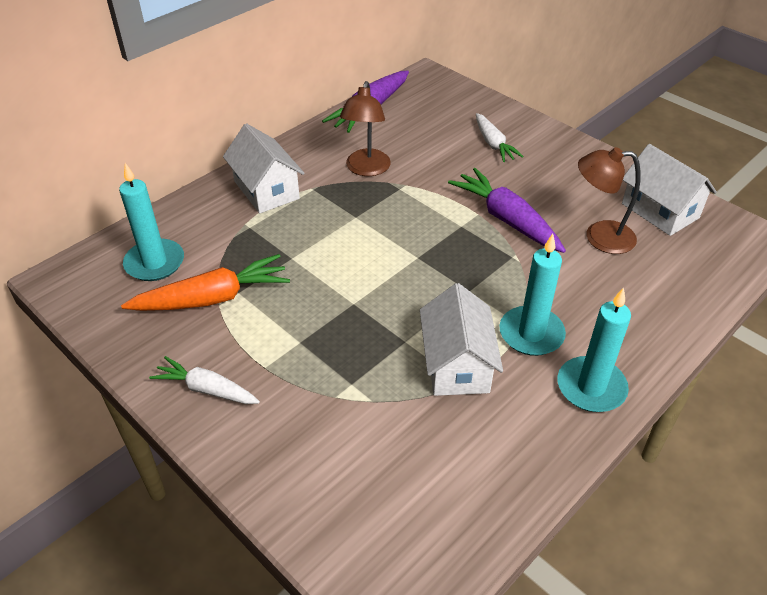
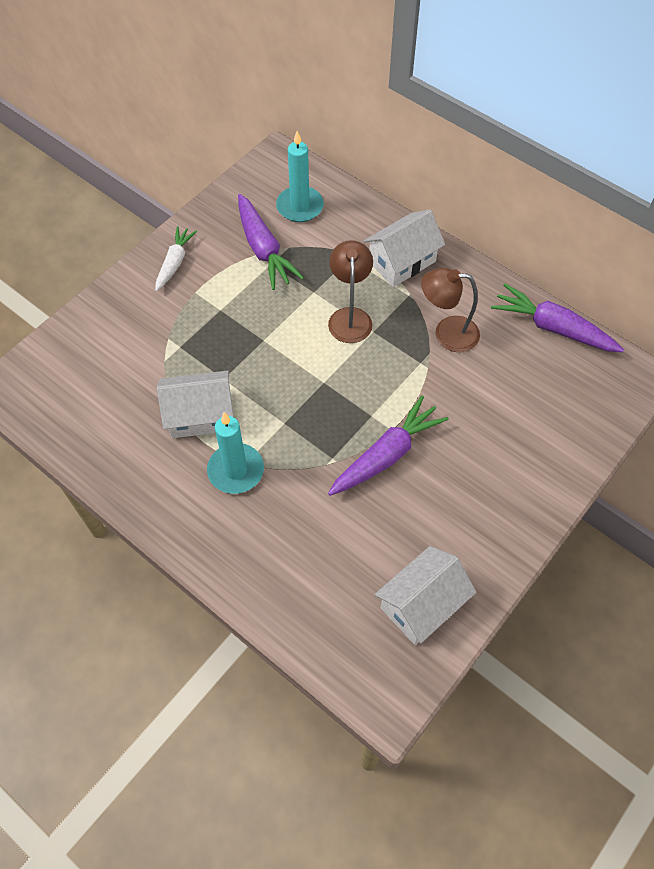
camera: 85 degrees right, 15 degrees up
orange carrot [121,254,290,311] -> purple carrot [238,194,304,290]
white carrot [476,113,524,162] -> none
turquoise candle [558,287,631,412] -> none
brown lamp [578,147,640,254] -> brown lamp moved to [328,240,373,343]

